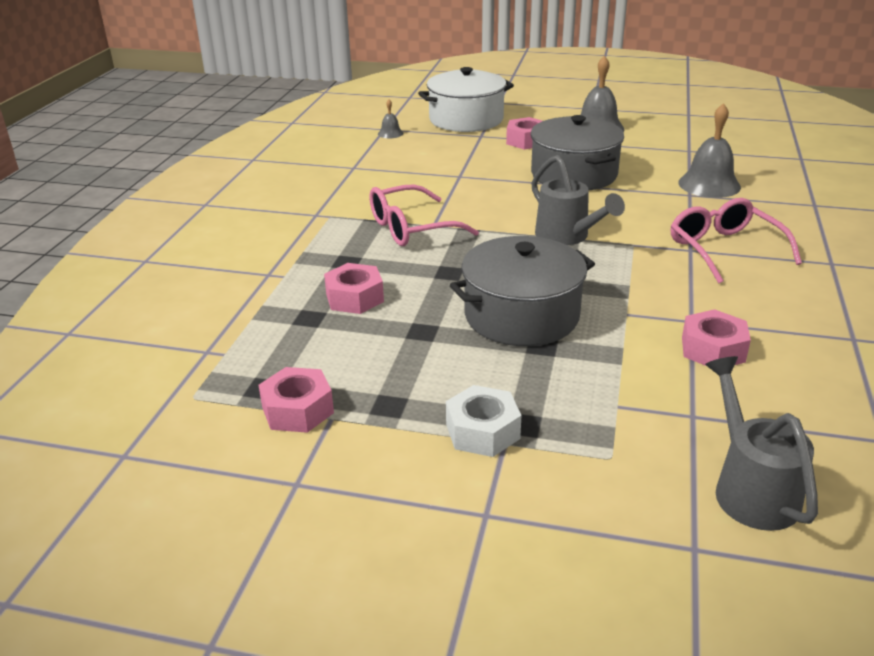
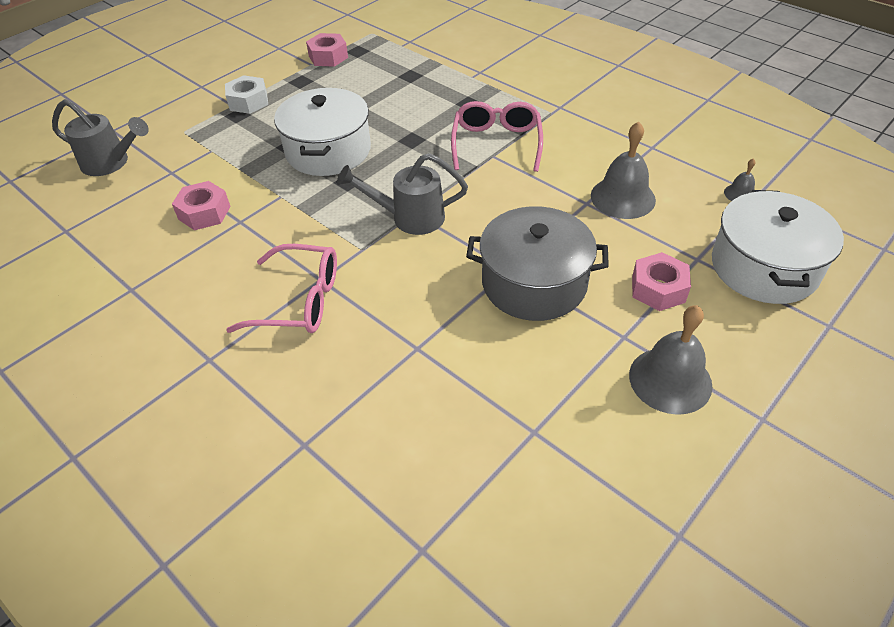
camera: 120 degrees right, 15 degrees up
pink nut [324,263,384,314] -> none
grey pot [450,236,595,346] -> white pot [274,88,371,176]
grey bell [678,103,741,198] -> grey bell moved to [591,121,656,219]

